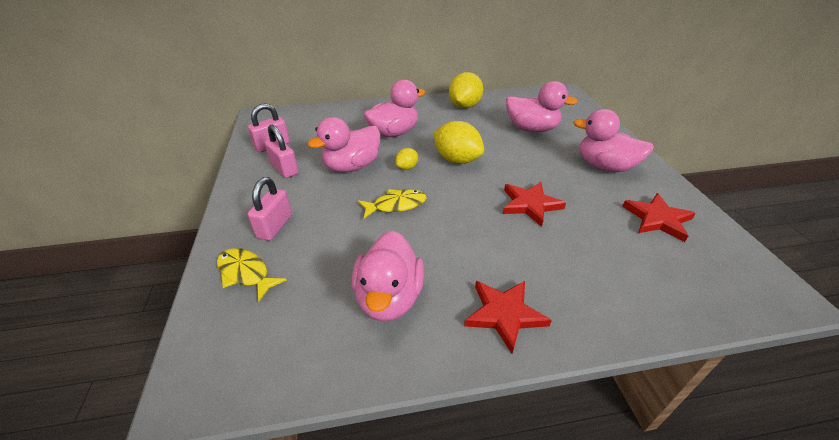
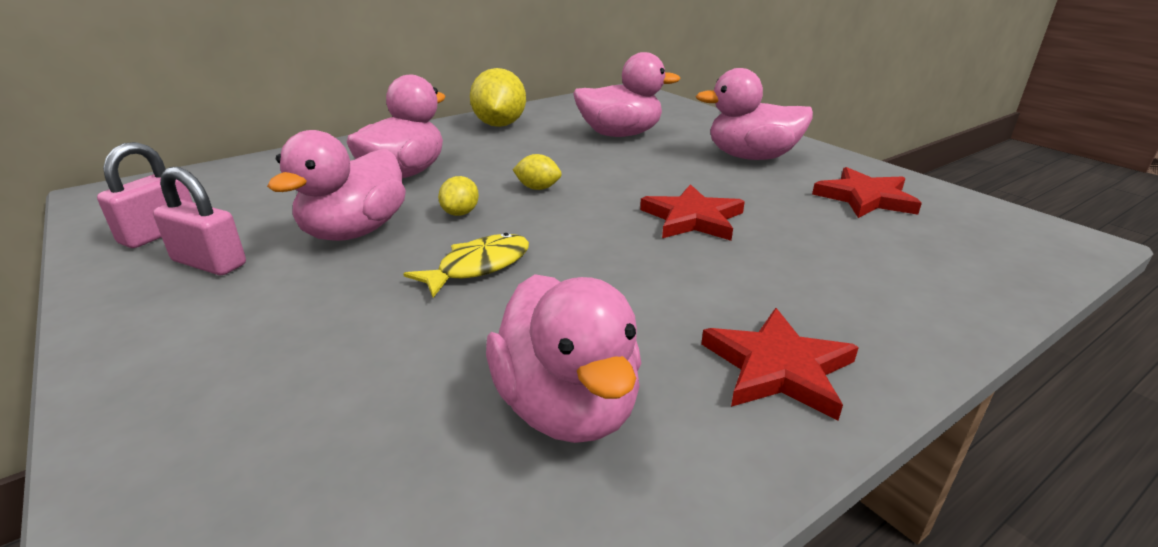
camera: 25 degrees left, 10 degrees down
yellow fish [217,248,287,301] -> none
pink padlock [248,177,292,241] -> none
yellow lemon [434,121,484,164] -> yellow lemon [512,154,562,190], size x0.50

